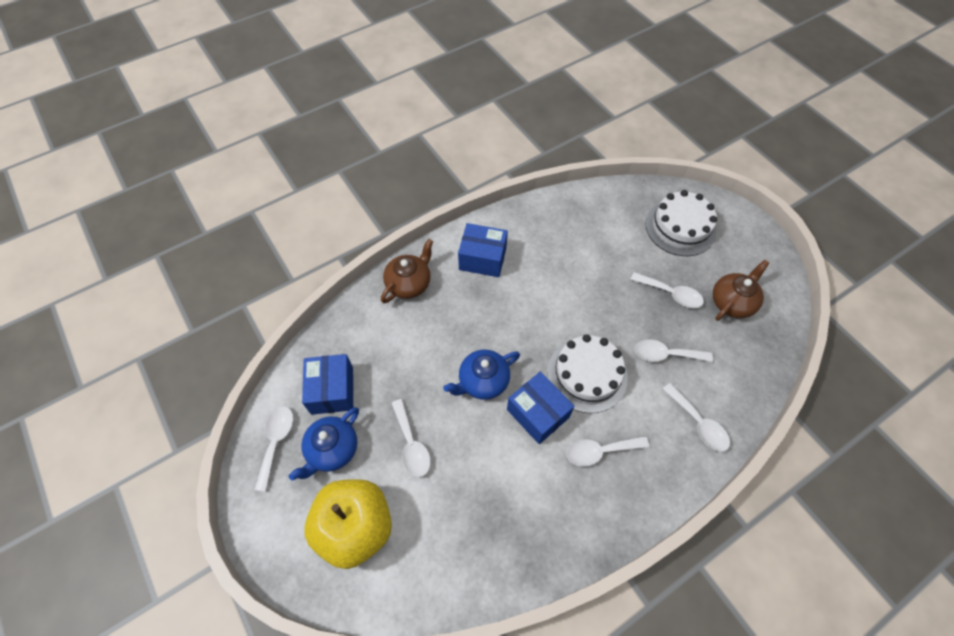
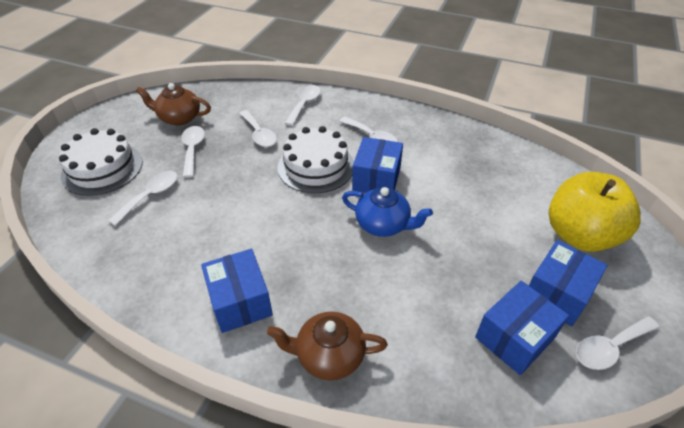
camera: 125 degrees left, 15 degrees down
blue teapot [289,407,359,481] -> blue box [529,240,608,326]
white spoon [391,399,431,477] -> white spoon moved to [108,171,178,226]

